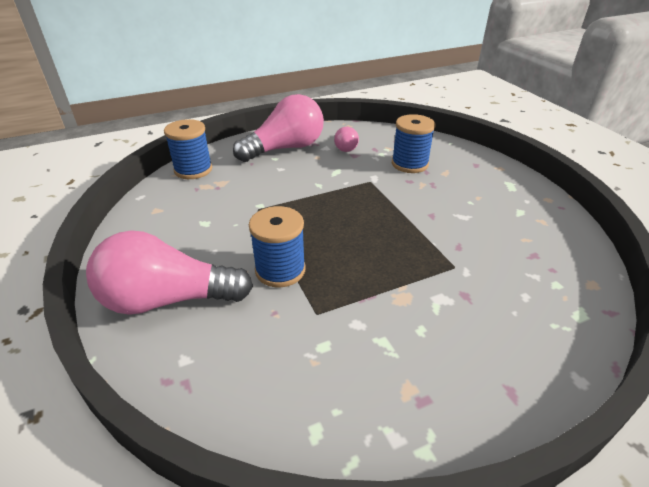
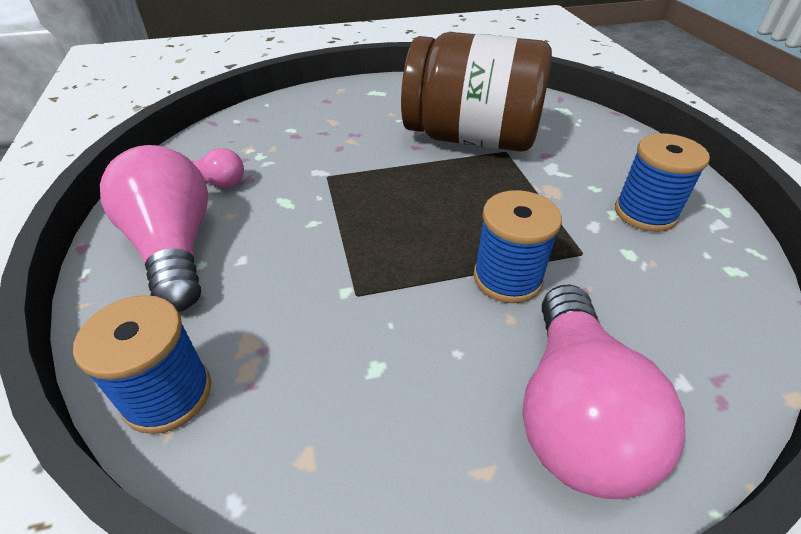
camera: 80 degrees left, 5 degrees up
blue spool [392,114,436,173] -> blue spool moved to [615,133,710,232]
none -> brown jar [401,32,552,152]

